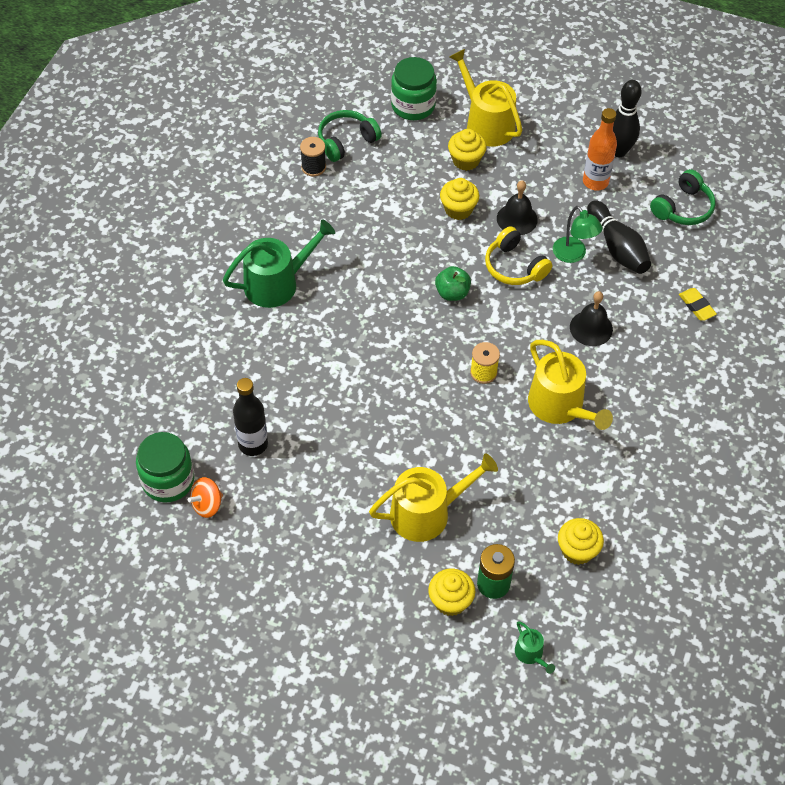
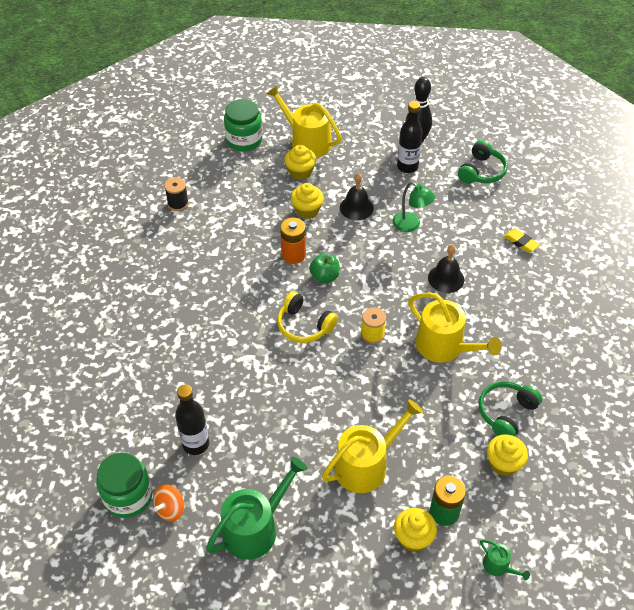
camera: 15 degrees left, 5 degrees down
green watering can [223,219,335,308] -> green watering can moved to [206,457,307,560]
green headphones [318,110,382,162] -> green headphones moved to [479,381,542,436]
yellow headphones [485,226,553,285] -> yellow headphones moved to [277,291,338,343]
orange bottle [583,108,617,191] -> black bottle [397,101,423,173]
black bowling pin [587,200,651,274] -> none
none -> orange battery [280,218,306,264]

